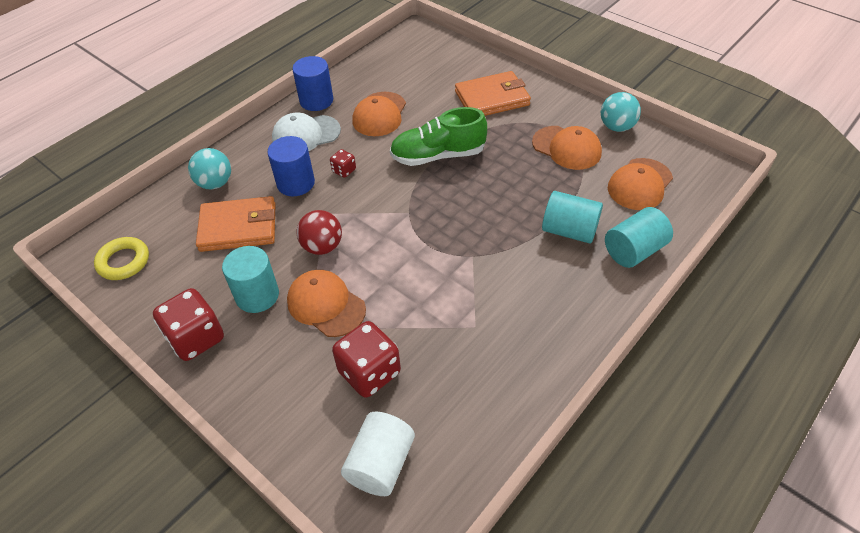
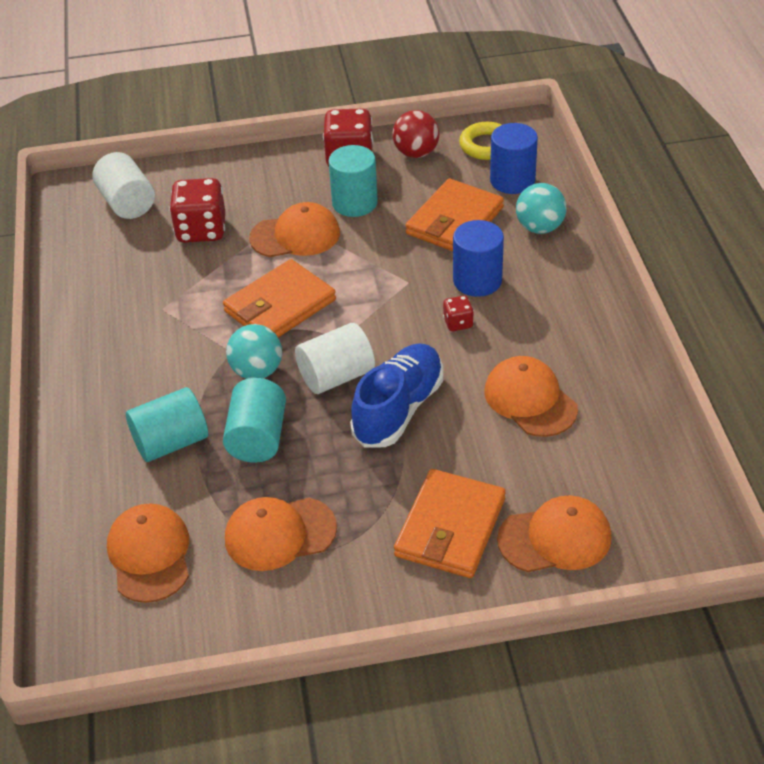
camera: 130 degrees right, 5 degrees down
white cap [272,113,341,151] -> none
blue cylinder [292,56,333,111] -> blue cylinder moved to [490,123,538,194]
red ball [296,210,342,255] -> red ball moved to [392,110,439,158]
green shoe [390,107,487,166] -> blue shoe [350,343,443,448]
turquoise ball [601,92,641,132] -> turquoise ball moved to [226,324,282,379]
turquoise cylinder [605,207,673,268] -> turquoise cylinder moved to [223,378,286,463]
none -> orange wallet [223,259,336,338]
none -> white cylinder [295,323,375,394]
none -> orange cap [497,495,612,572]

